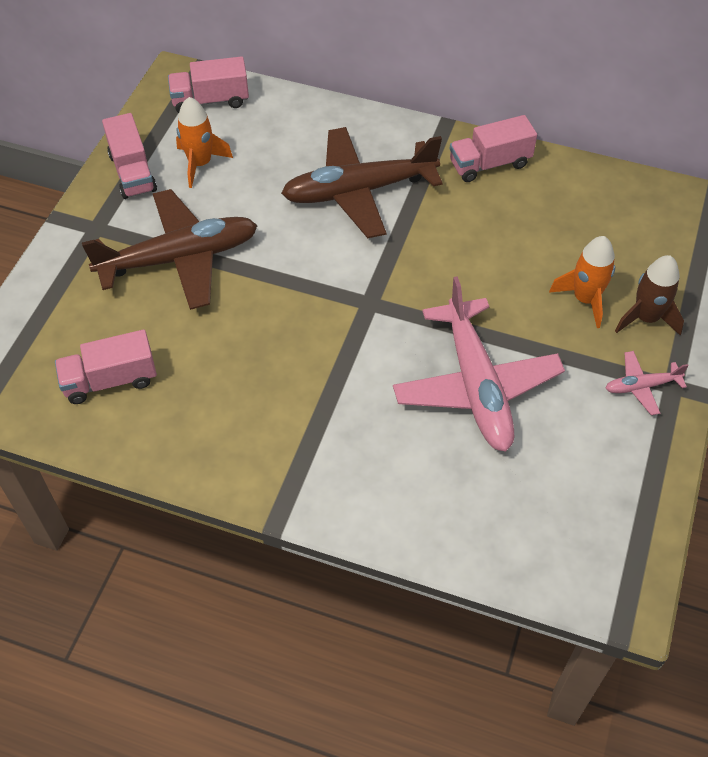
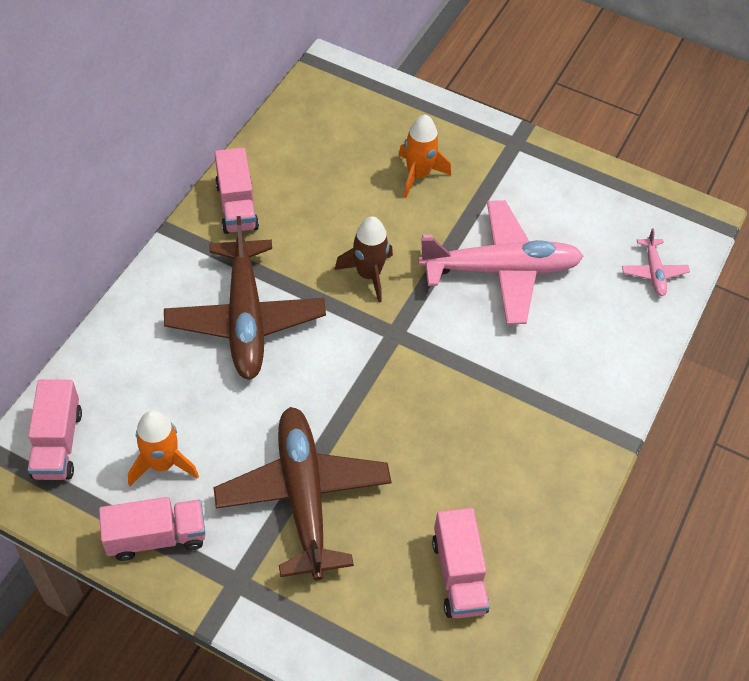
camera: 85 degrees left, 0 degrees up
pink plane [605,351,689,415] -> pink plane moved to [622,228,690,296]
brown rocket [615,255,684,335] -> brown rocket moved to [334,216,393,302]

